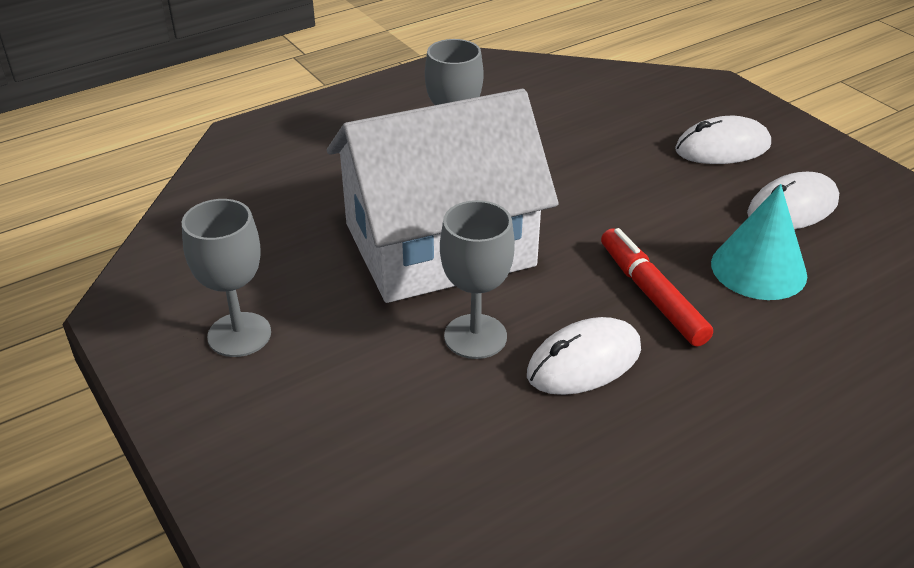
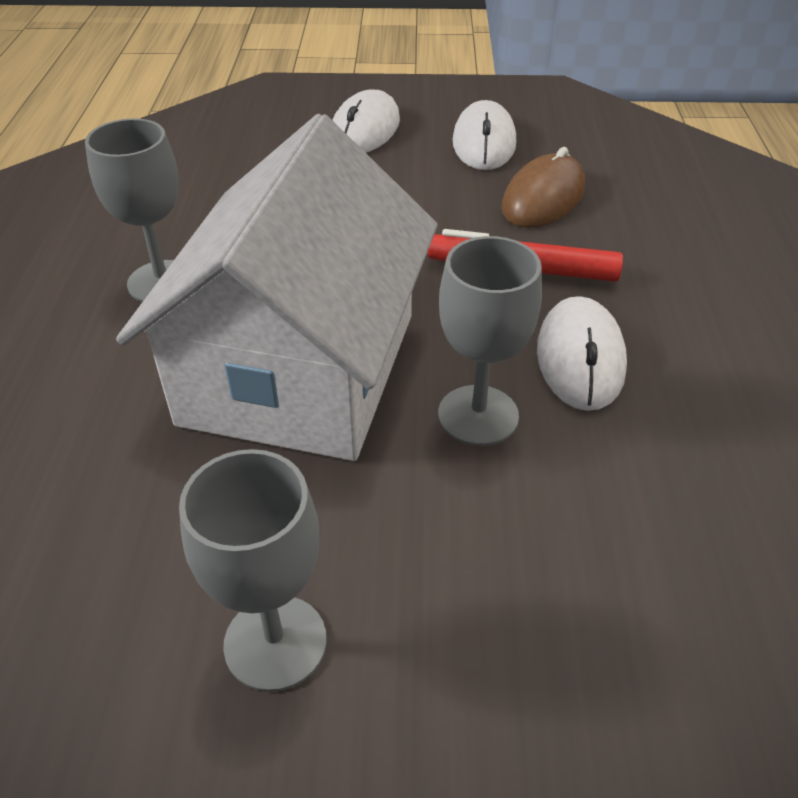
camera: 55 degrees left, 5 degrees up
turquoise cone [711,184,807,300] -> brown mouse [501,147,585,227]

